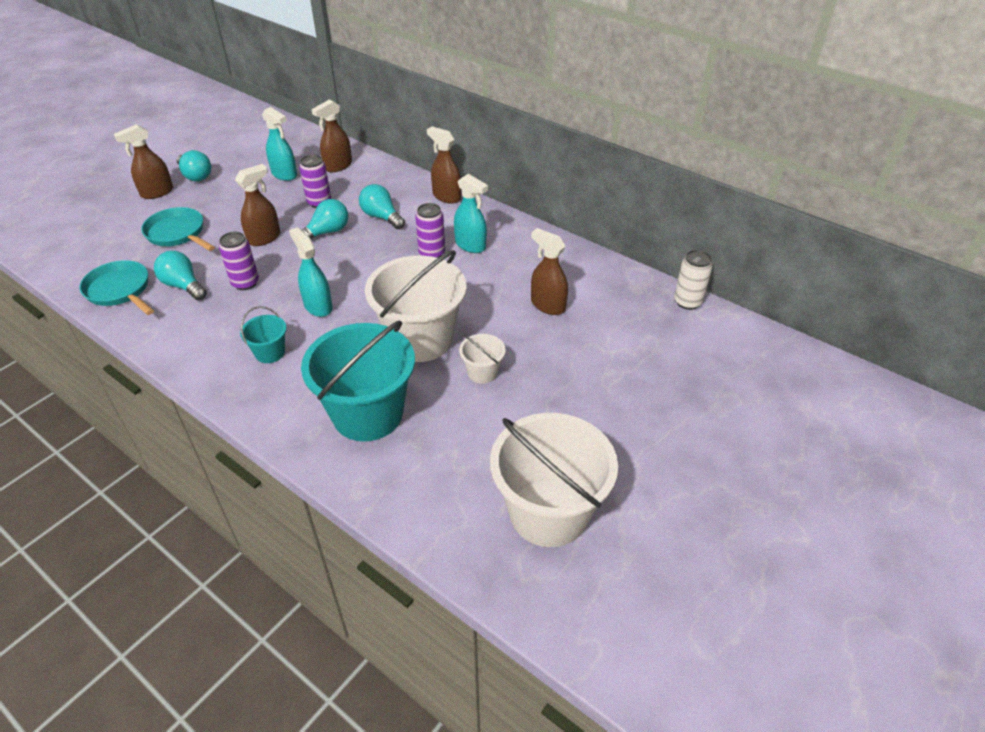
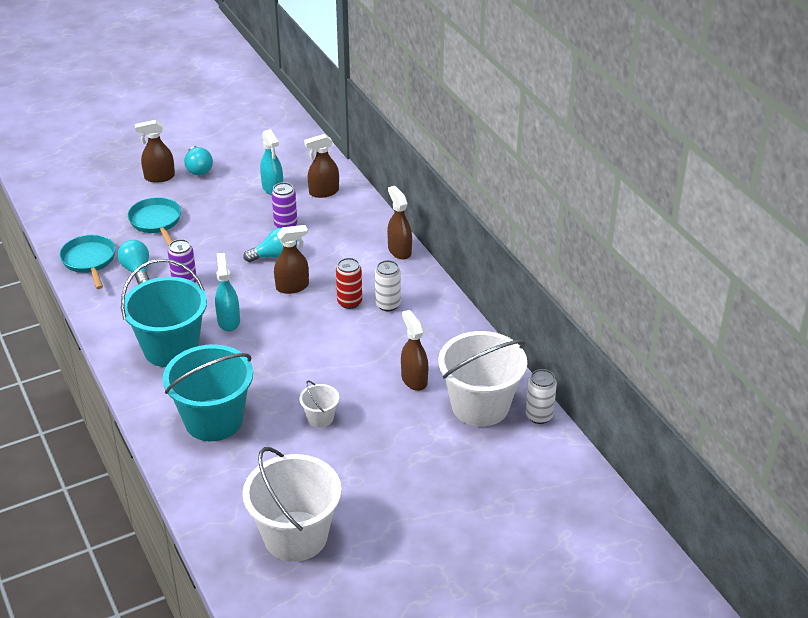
camera: 25 degrees right, 5 degrees down
brown spray bottle [235,164,280,246] -> brown spray bottle moved to [274,225,309,294]
turquoise bucket [240,306,287,363] -> turquoise bucket [121,259,207,367], size x2.21
turquoise light bulb [359,184,405,229] -> none
white bucket [365,250,467,362] -> white bucket moved to [438,331,527,427]
purple can [415,203,445,258] -> red can [336,258,362,309]
turquoise spray bottle [454,174,488,253] -> white can [375,260,401,311]

